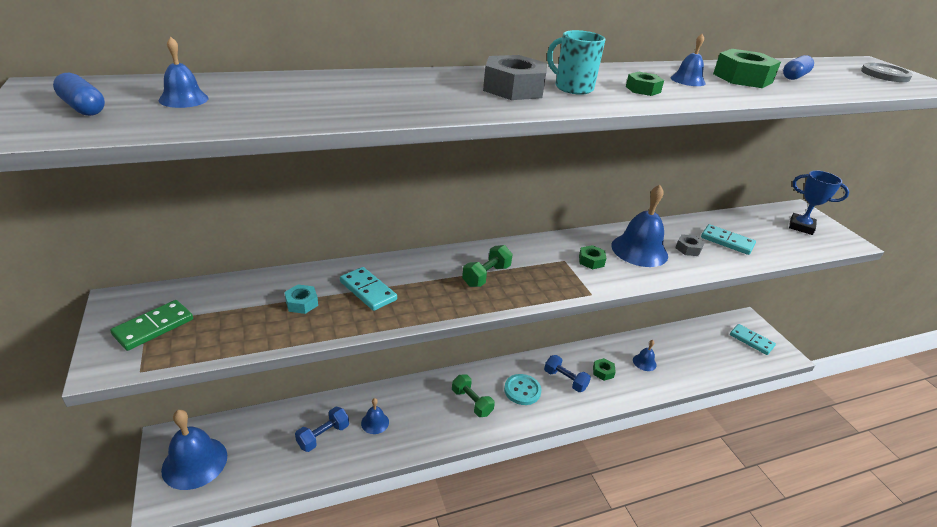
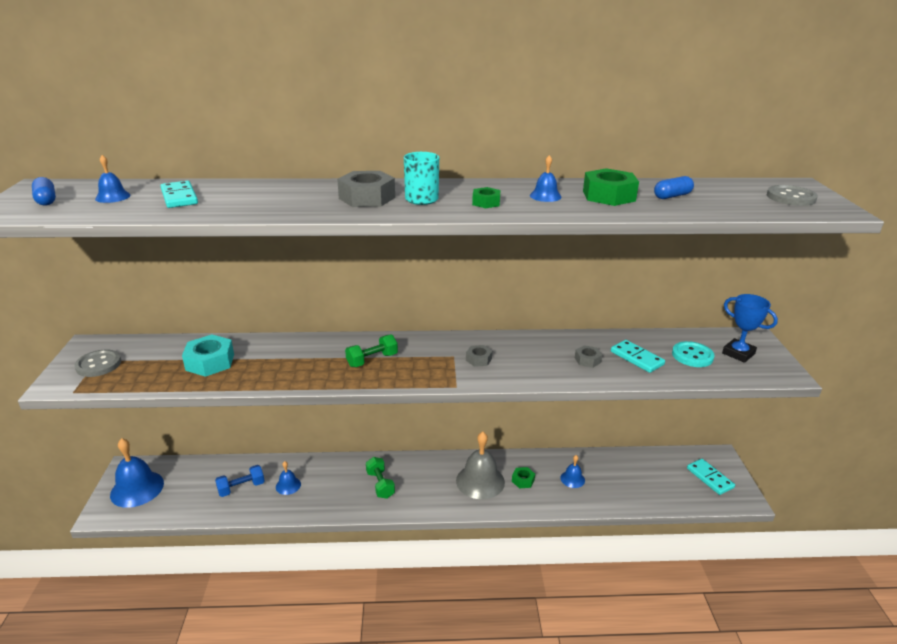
camera: 20 degrees right, 5 degrees down
green domino [110,300,193,351] -> grey button [75,350,121,377]
turquoise nut [285,284,318,314] -> turquoise nut [182,334,234,377], size x1.83
turquoise domino [340,267,397,311] -> turquoise domino moved to [161,181,198,208]
turquoise button [504,374,542,405] -> turquoise button moved to [672,341,715,367]
blue dumbbell [544,355,591,392] -> grey bell [456,432,505,499]
green nut [579,245,606,269] -> grey nut [466,345,492,367]
blue bell [611,185,668,267] -> none

